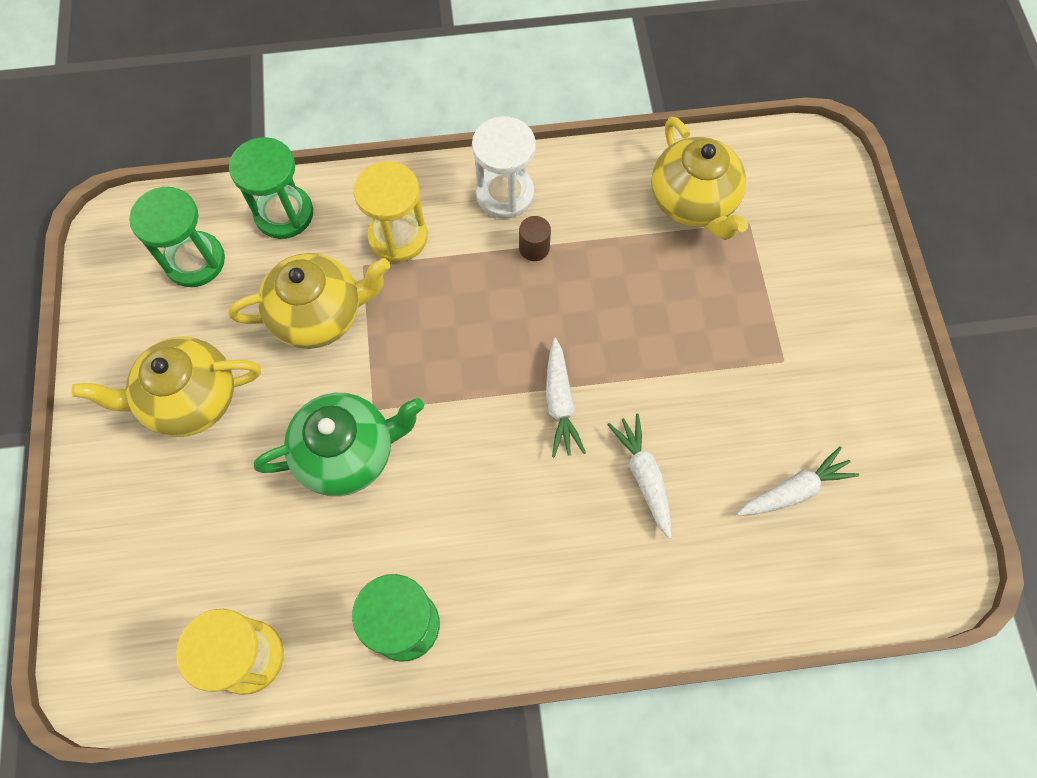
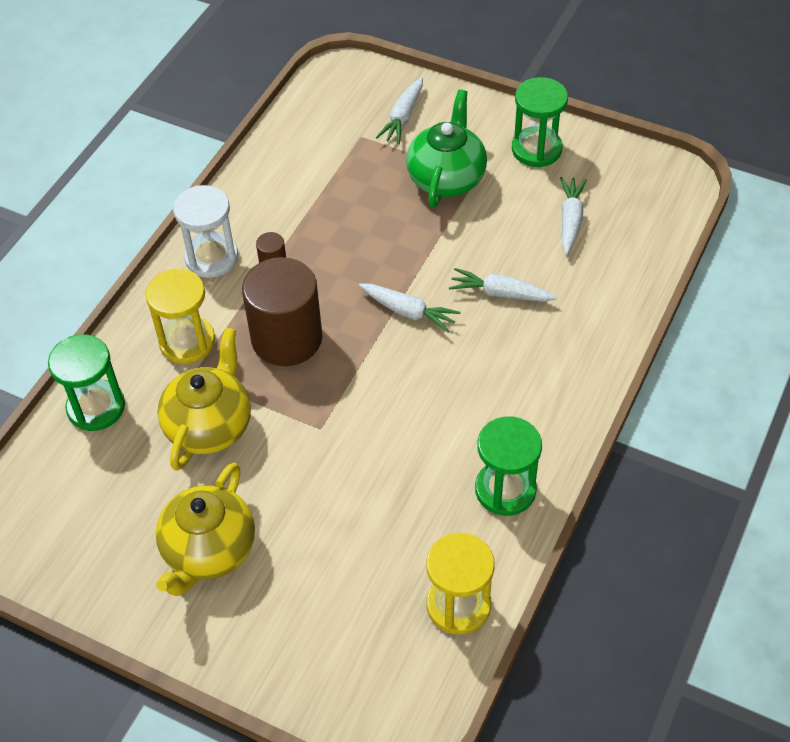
camera: 55 degrees left, 15 degrees down
green hourglass [129,187,225,287] -> green hourglass moved to [512,77,568,167]
green teapot [254,393,424,496] -> green teapot moved to [406,89,487,208]
yellow teapot [651,117,748,240] -> none
none -> brown cylinder [242,257,323,366]
none -> white carrot [375,77,423,144]

